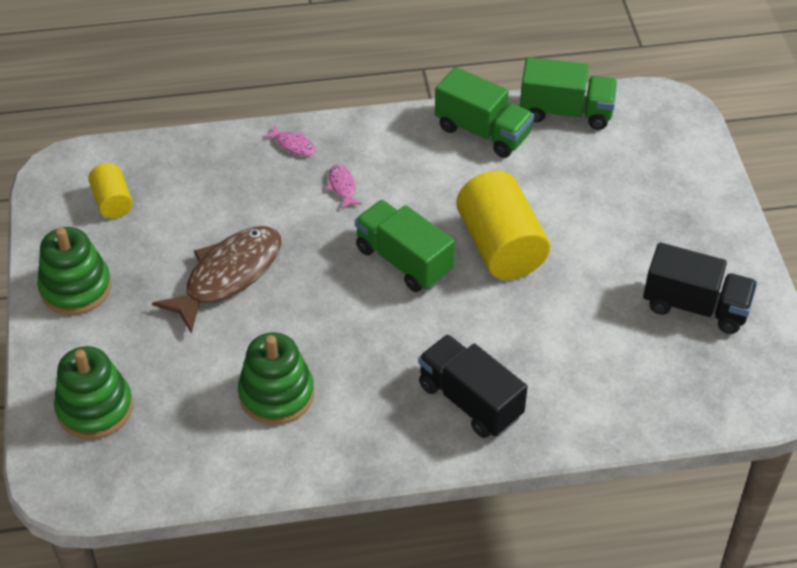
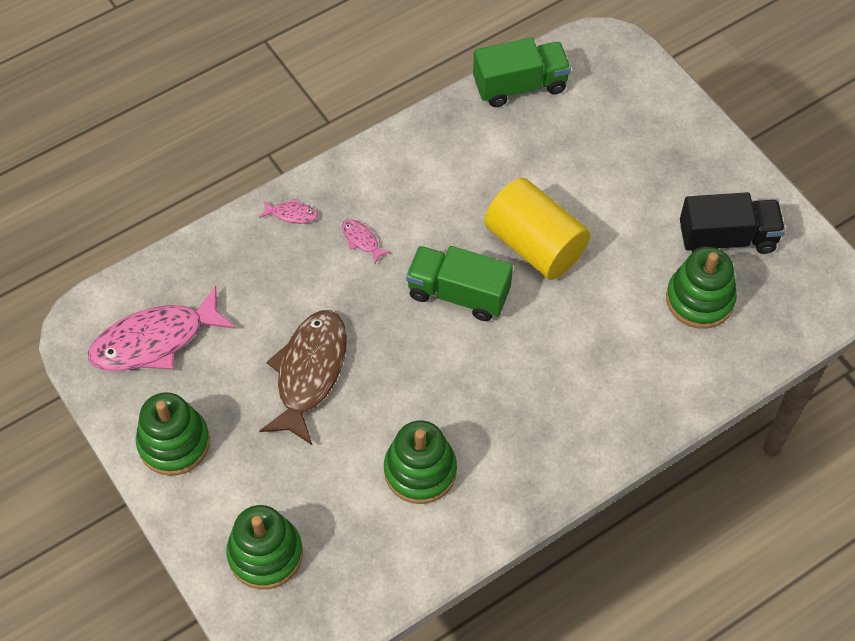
camera: 25 degrees left, 10 degrees up
yellow cylinder [88,163,133,219] -> pink fish [88,286,236,371]
black truck [418,334,528,438] -> none
green truck [435,67,534,158] -> none
none -> green stacking toy [666,247,737,329]

